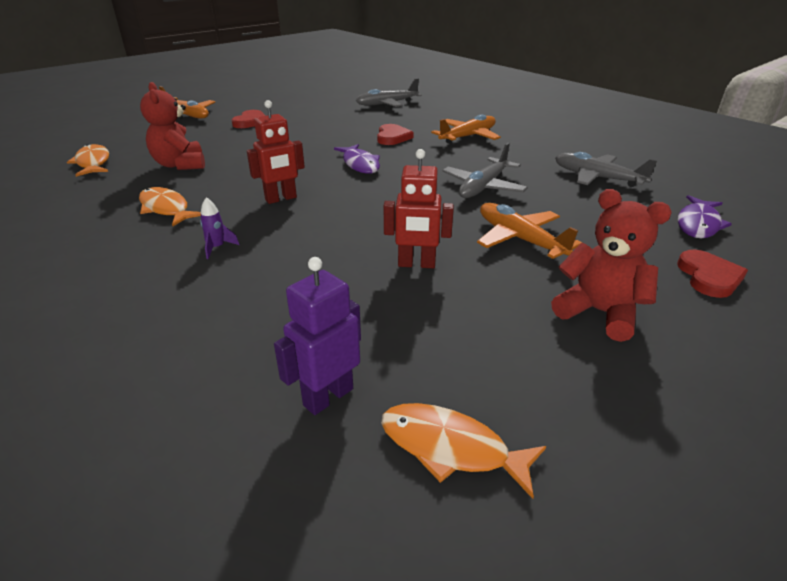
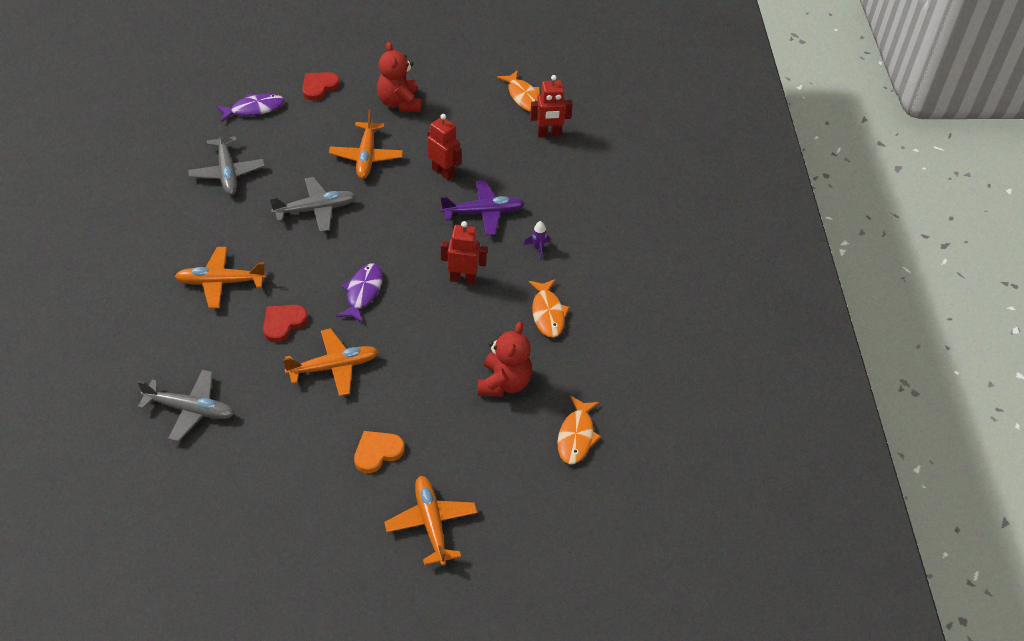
camera: 145 degrees left, 15 degrees up
red heart [232,110,265,128] -> orange heart [354,431,404,473]
purple robot [274,257,361,415] -> red robot [530,75,573,137]
none -> orange plane [283,328,379,396]
none -> purple plane [440,180,525,236]

